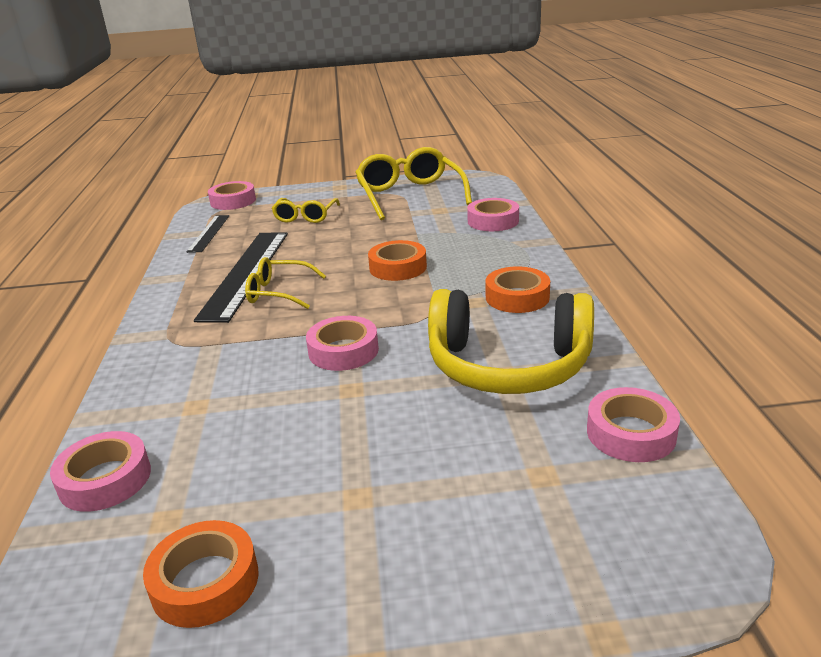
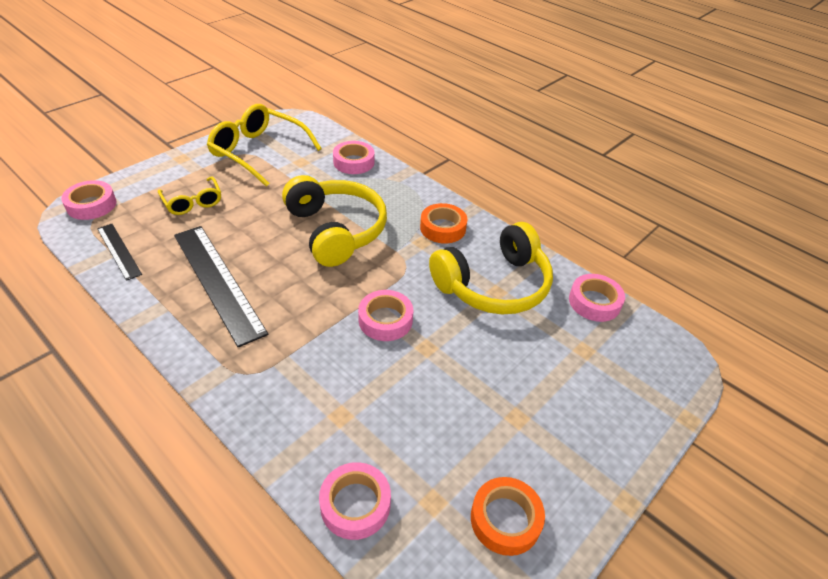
camera: 45 degrees left, 15 degrees up
yellow glasses [245,257,326,309] -> none
orange tape [368,240,427,281] -> yellow headphones [282,175,387,267]

